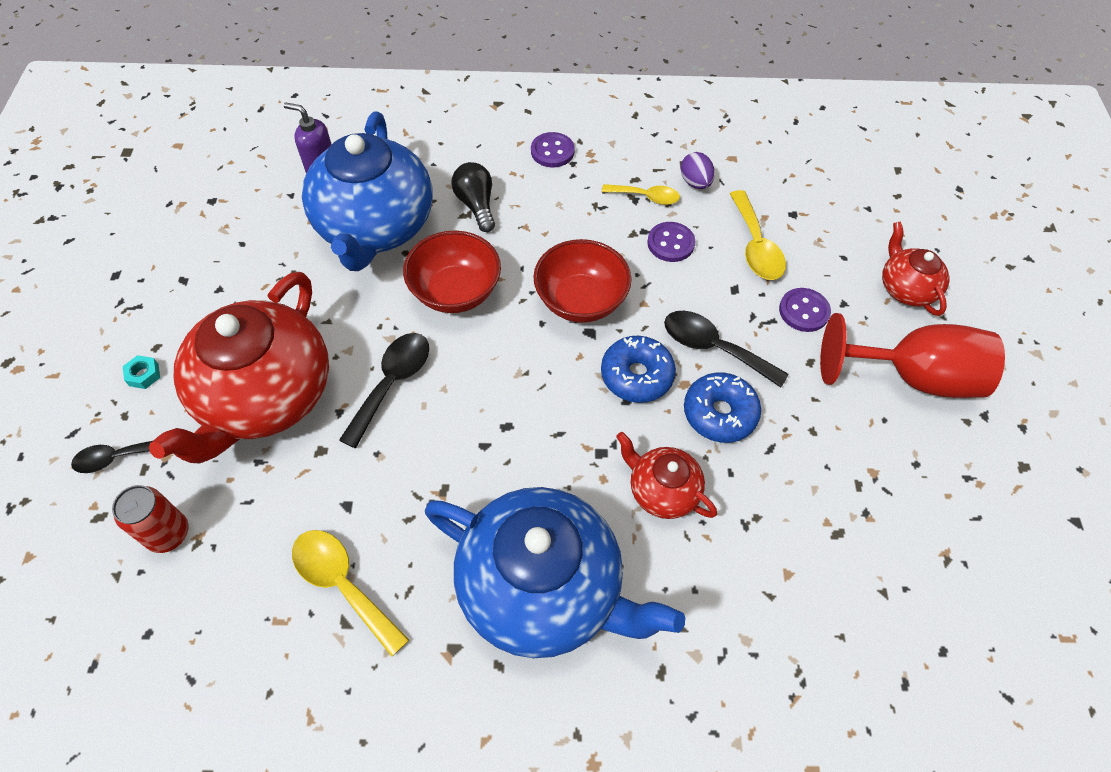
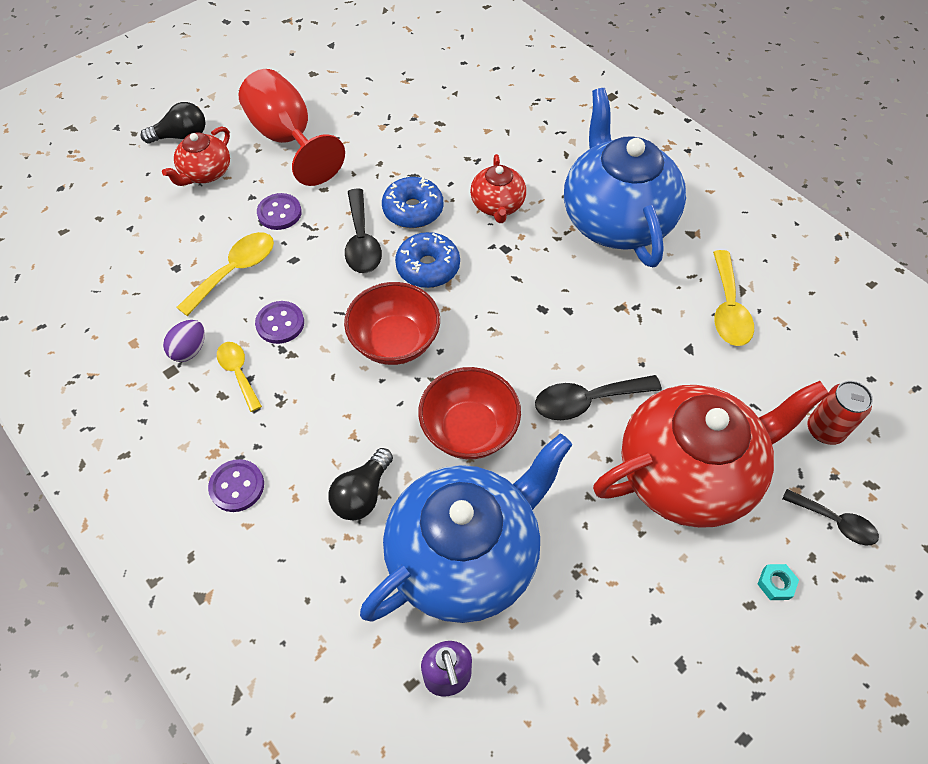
camera: 130 degrees left, 0 degrees up
none -> black light bulb [140,102,205,144]

